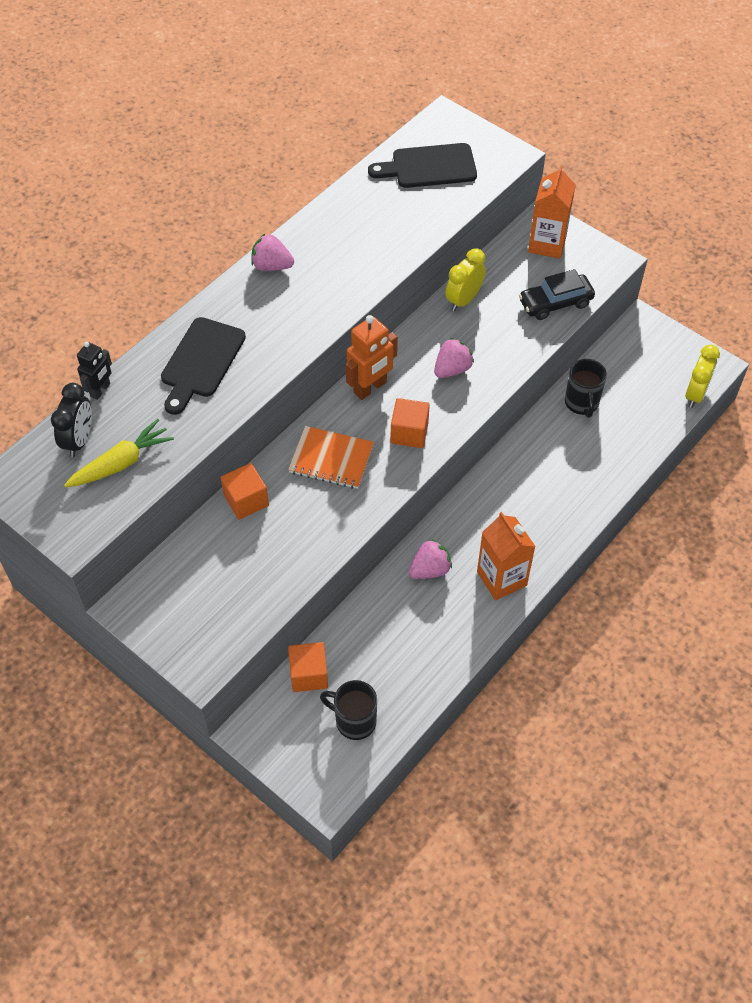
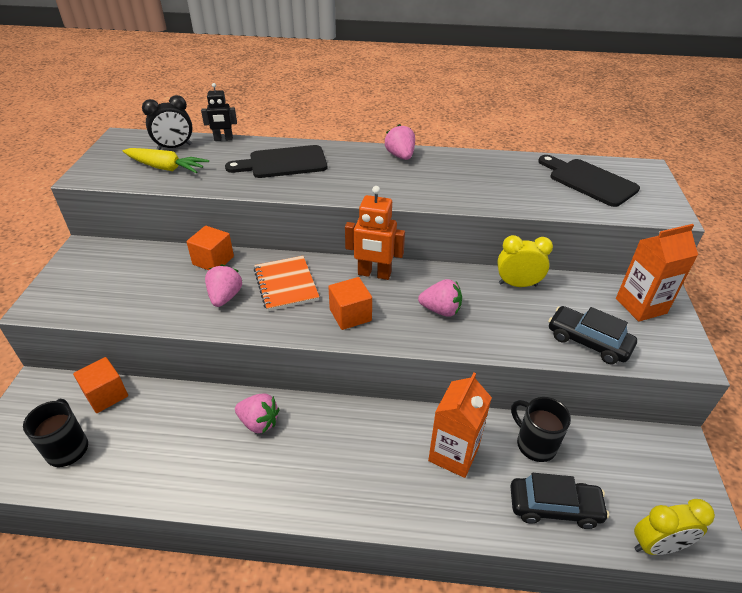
camera: 55 degrees right, 15 degrees down
orange carton [477,512,536,600] -> orange carton moved to [428,373,492,478]
black mug [565,359,607,418] -> black mug turned 90 degrees clockwise [511,397,571,462]
none -> pink strawberry [205,264,242,307]
none -> black car [510,473,609,529]

